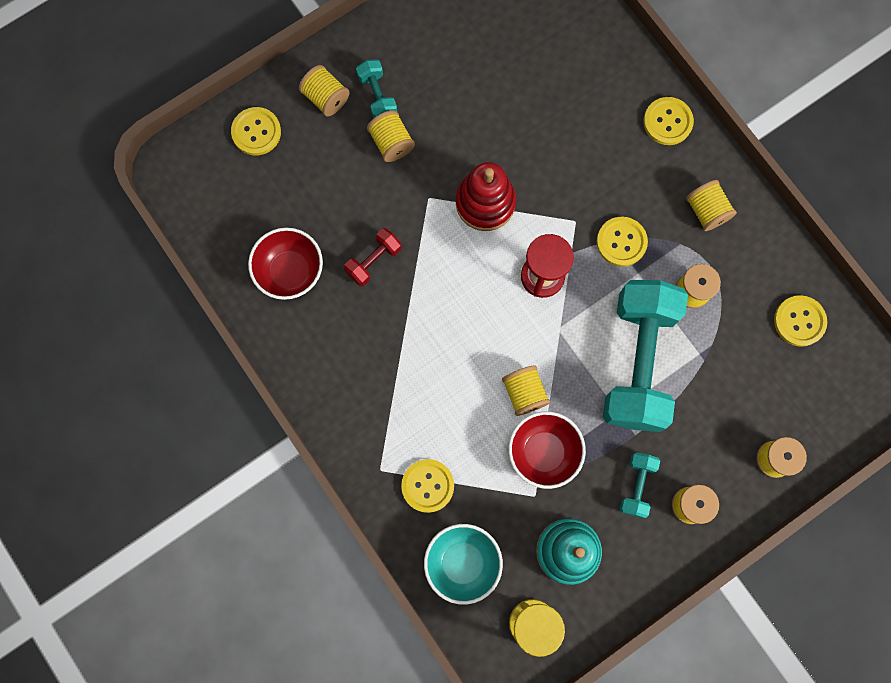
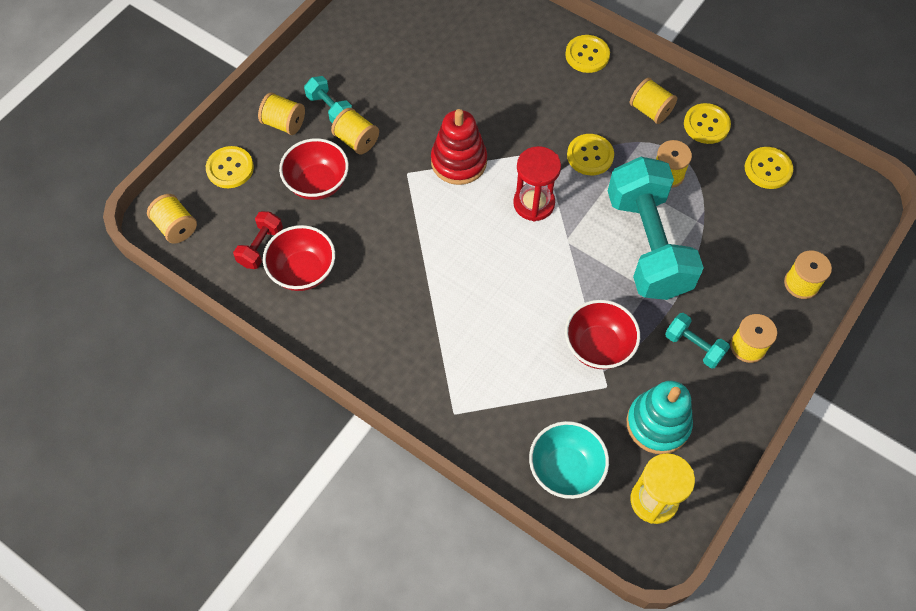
camera: 20 degrees left, 15 degrees down
red dumbbell [344,228,402,286] -> red dumbbell moved to [233,211,283,269]
yellow button [401,459,454,513] -> yellow button moved to [684,103,731,144]
yellow spool [502,366,550,416] -> yellow spool moved to [147,194,197,244]
turquoise dumbbell [619,452,660,518] -> turquoise dumbbell turned 45 degrees counterclockwise [665,313,730,368]
none -> red bowl [279,138,349,200]

